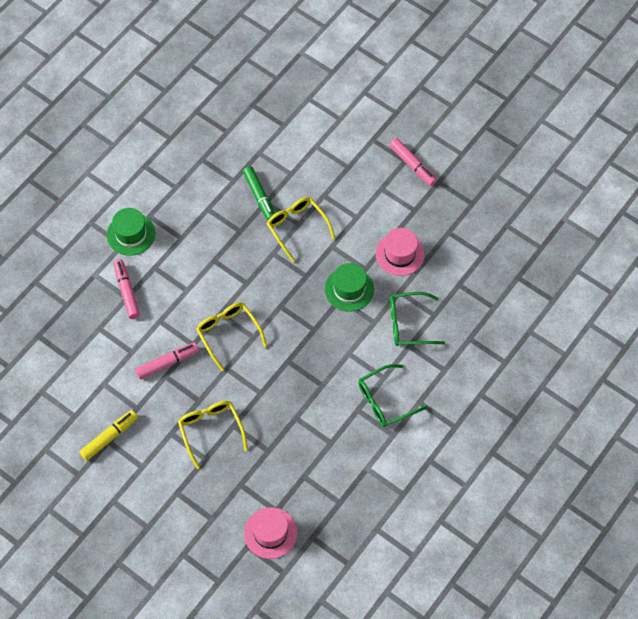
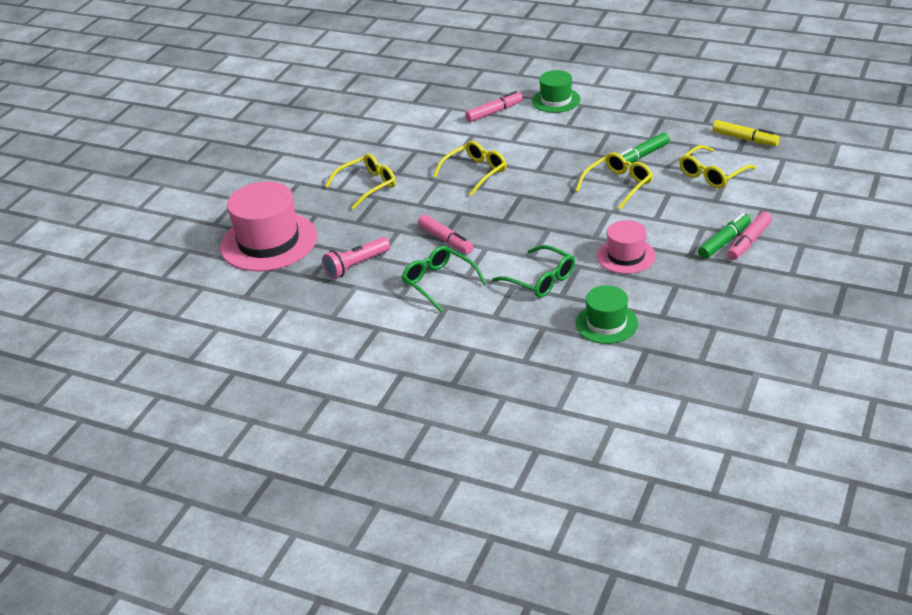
camera: 80 degrees right, 25 degrees down
yellow marker [79,410,138,461] -> yellow marker moved to [712,120,780,146]
pink marker [135,342,199,379] -> pink marker moved to [418,214,474,254]
pink hat [244,507,297,559] -> pink hat [220,182,317,271], size x1.76
green hat [325,263,374,311] -> green hat moved to [575,285,638,344]
green glasses [390,292,445,346] -> green glasses turned 150 degrees clockwise [492,245,575,298]
none -> pink flashlight [323,237,390,279]
none -> yellow glasses [679,145,756,188]
none -> green marker [698,213,751,259]

